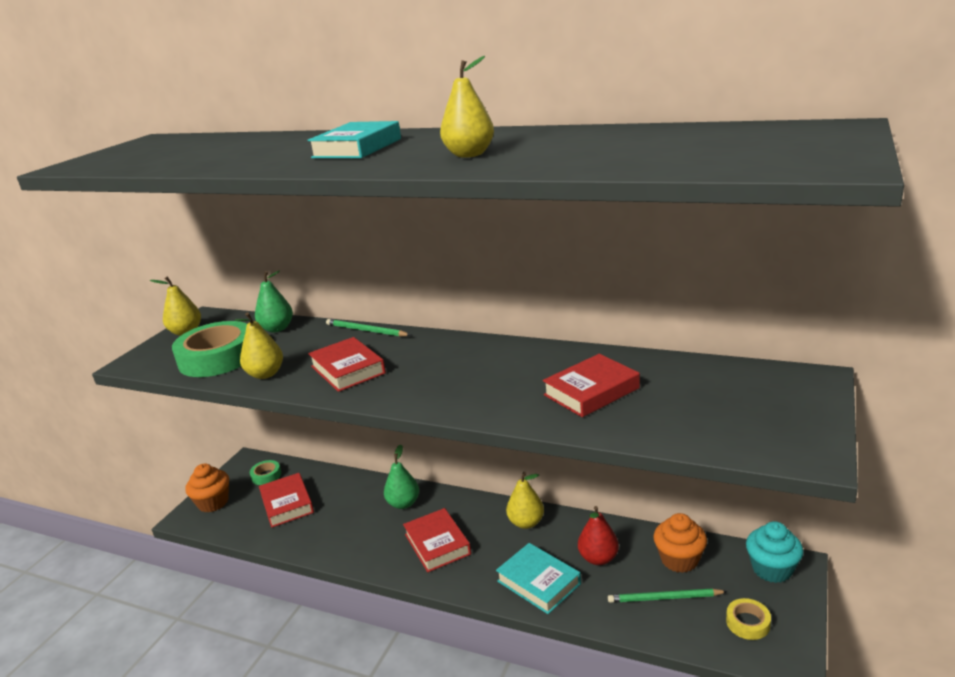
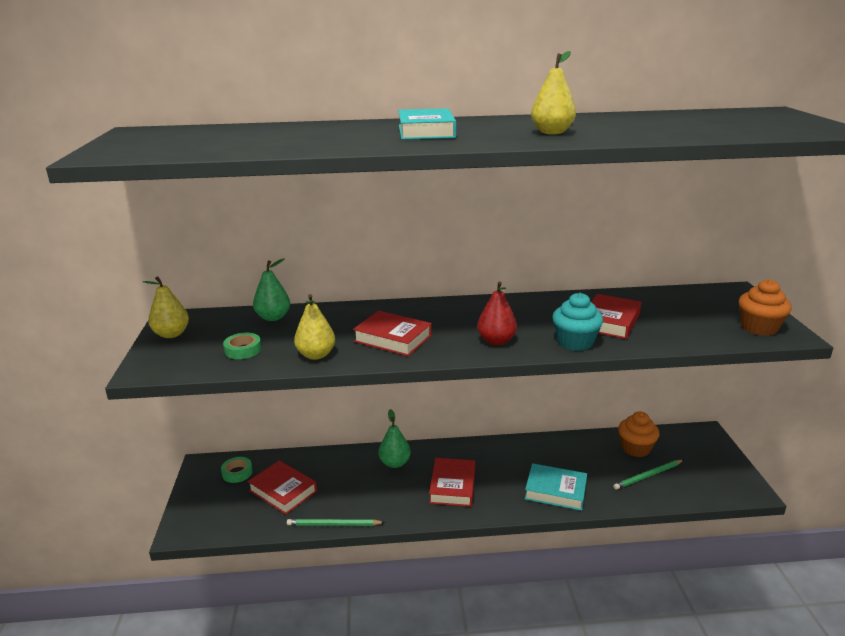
camera: 30 degrees left, 0 degrees up
green tape [172,321,247,377] -> green tape [223,333,262,359], size x0.46
orange cupcake [185,464,229,512] -> orange cupcake moved to [739,279,792,336]
green pencil [326,319,410,337] -> green pencil moved to [287,519,385,526]
red book [403,508,471,572] -> red book turned 60 degrees clockwise [429,458,475,507]
yellow pear [506,472,544,529] -> none
red pear [578,506,619,565] -> red pear moved to [477,281,517,345]
yellow tape [726,598,771,640] -> none
turquoise cupcake [746,521,803,583] -> turquoise cupcake moved to [552,293,603,351]

